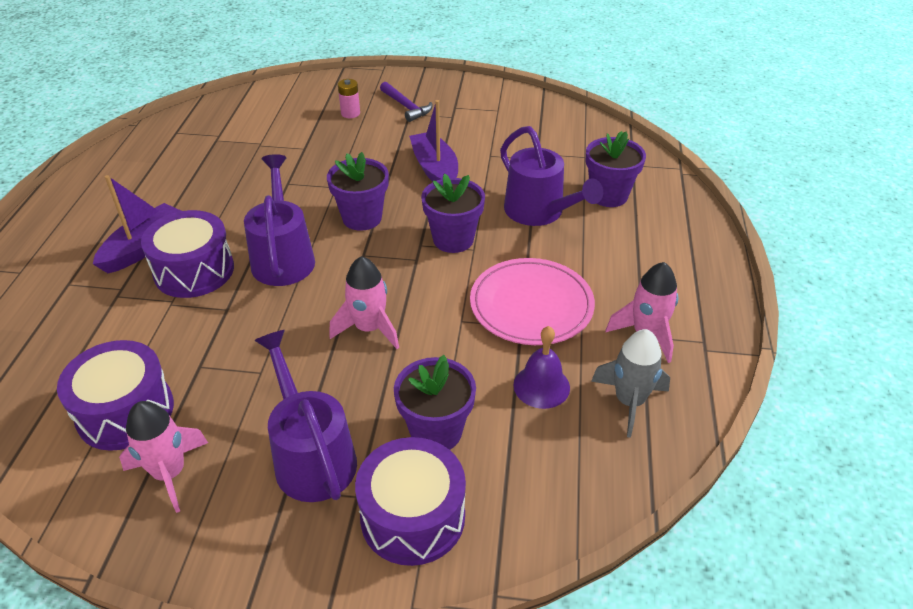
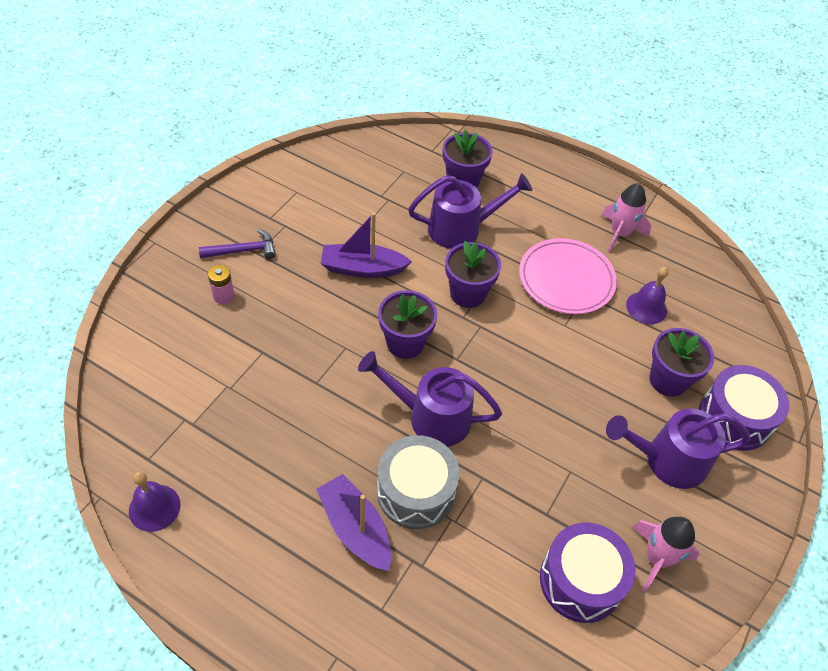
camera: 70 degrees left, 10 degrees up
purple drum [141,210,234,298] -> grey drum [377,435,460,529]
pink rocket [329,256,399,349] -> none
grey rocket [591,329,670,438] -> none
none -> purple bell [129,472,180,532]

